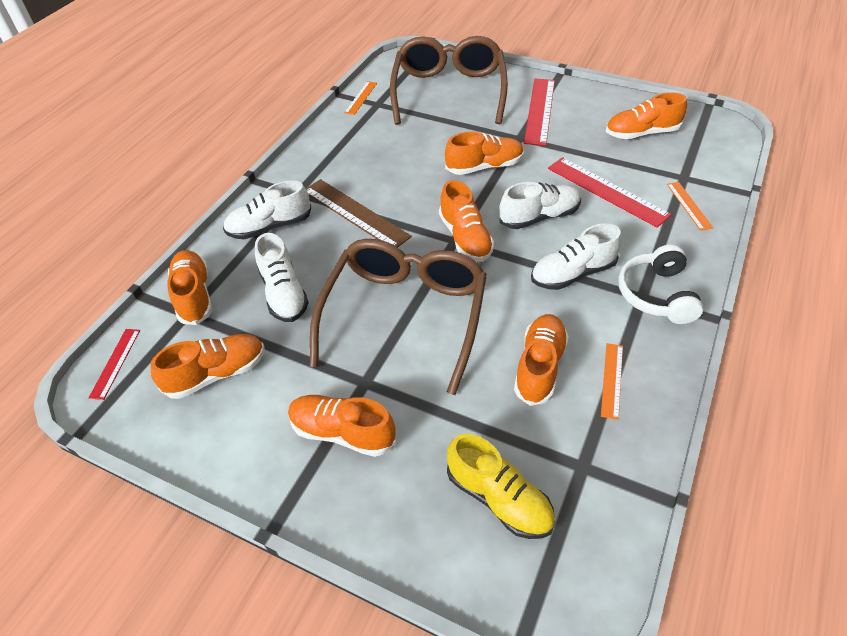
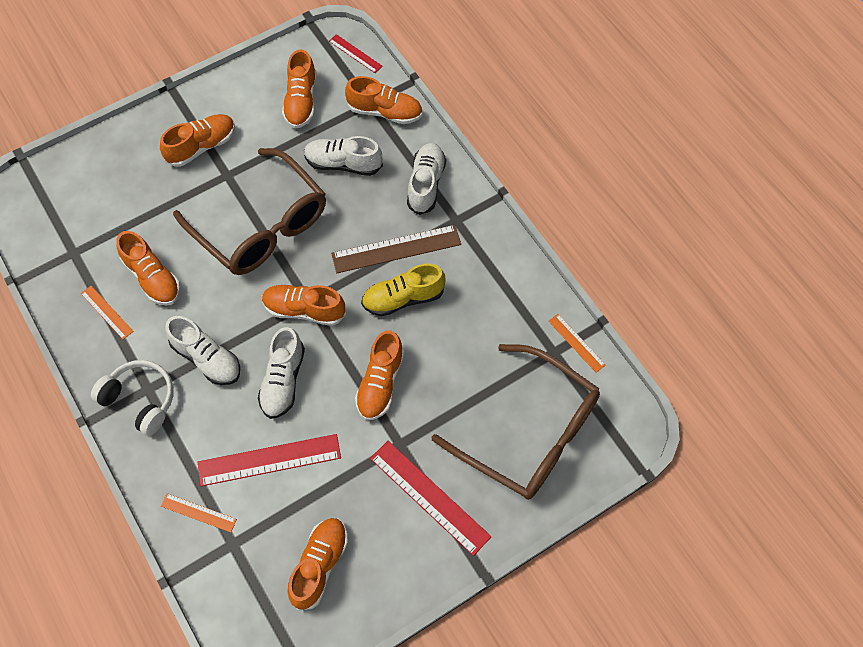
camera: 120 degrees right, 15 degrees up
yellow shoe [447,434,555,539] -> yellow shoe moved to [361,264,446,316]
white shoe [531,223,622,290] -> white shoe turned 120 degrees clockwise [165,316,240,385]

